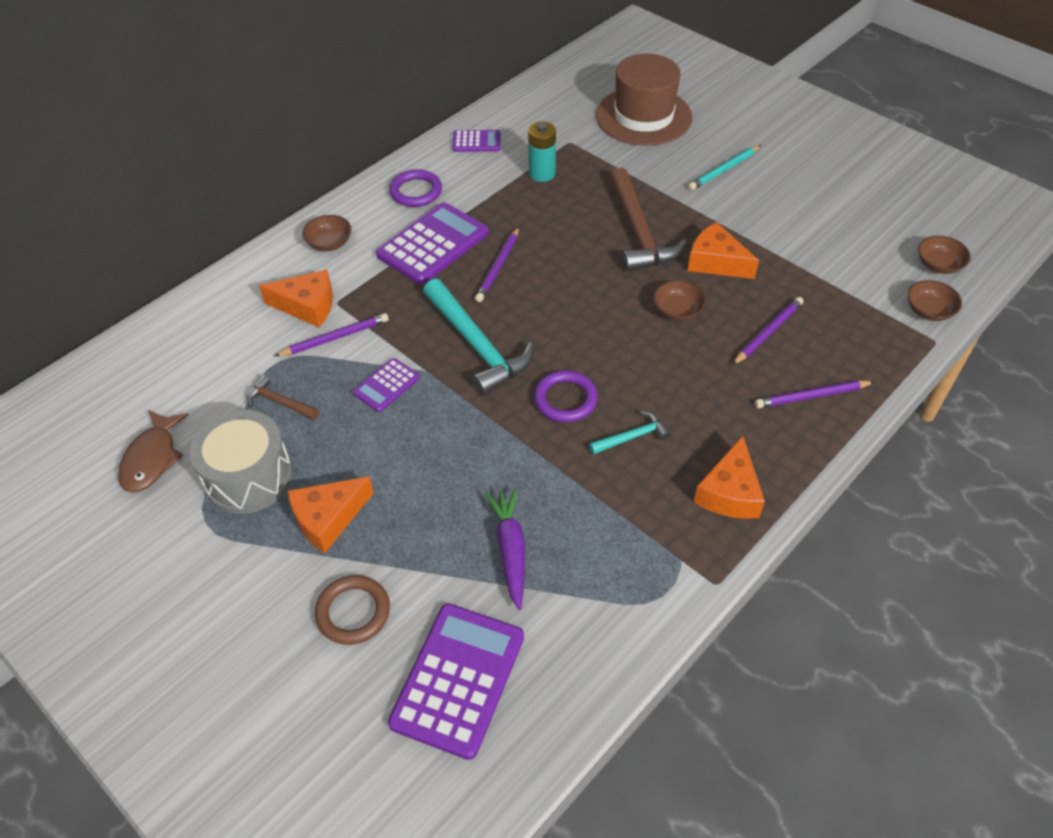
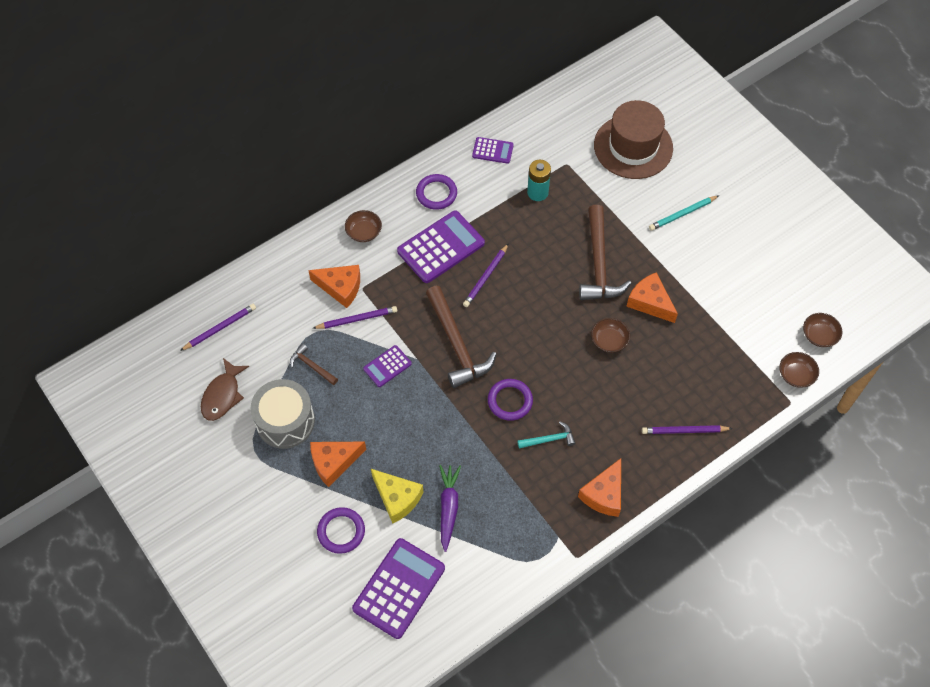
camera: 10 degrees right, 10 degrees up
brown ring [315,575,390,645] -> purple ring [317,507,365,554]
turquoise hammer [423,278,534,395] -> brown hammer [426,286,496,388]
purple pencil [732,297,803,365] -> purple pencil moved to [180,304,256,351]
none -> yellow cheese [371,469,423,524]

